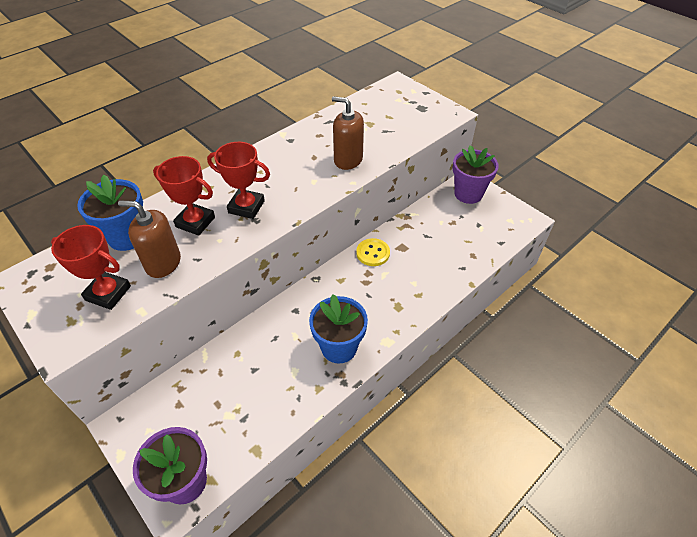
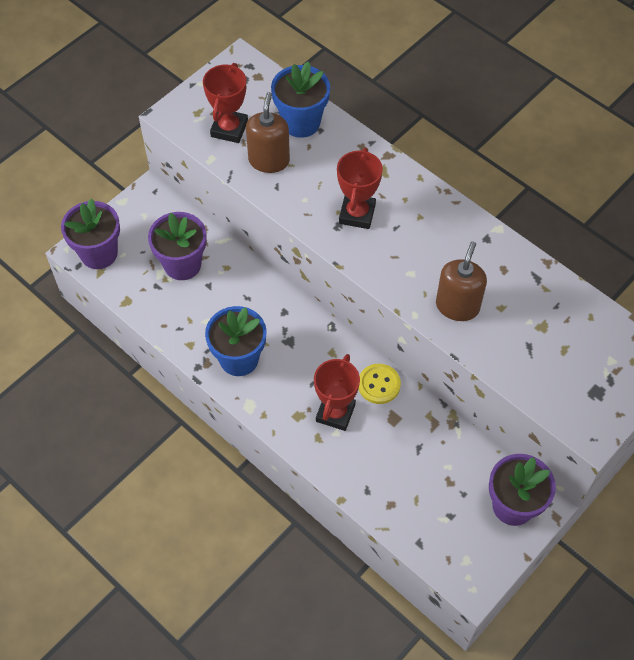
camera: 85 degrees right, 10 degrees up
red trophy [153,156,215,236] -> red trophy moved to [314,354,360,431]
none -> purple flower pot [148,212,207,280]

